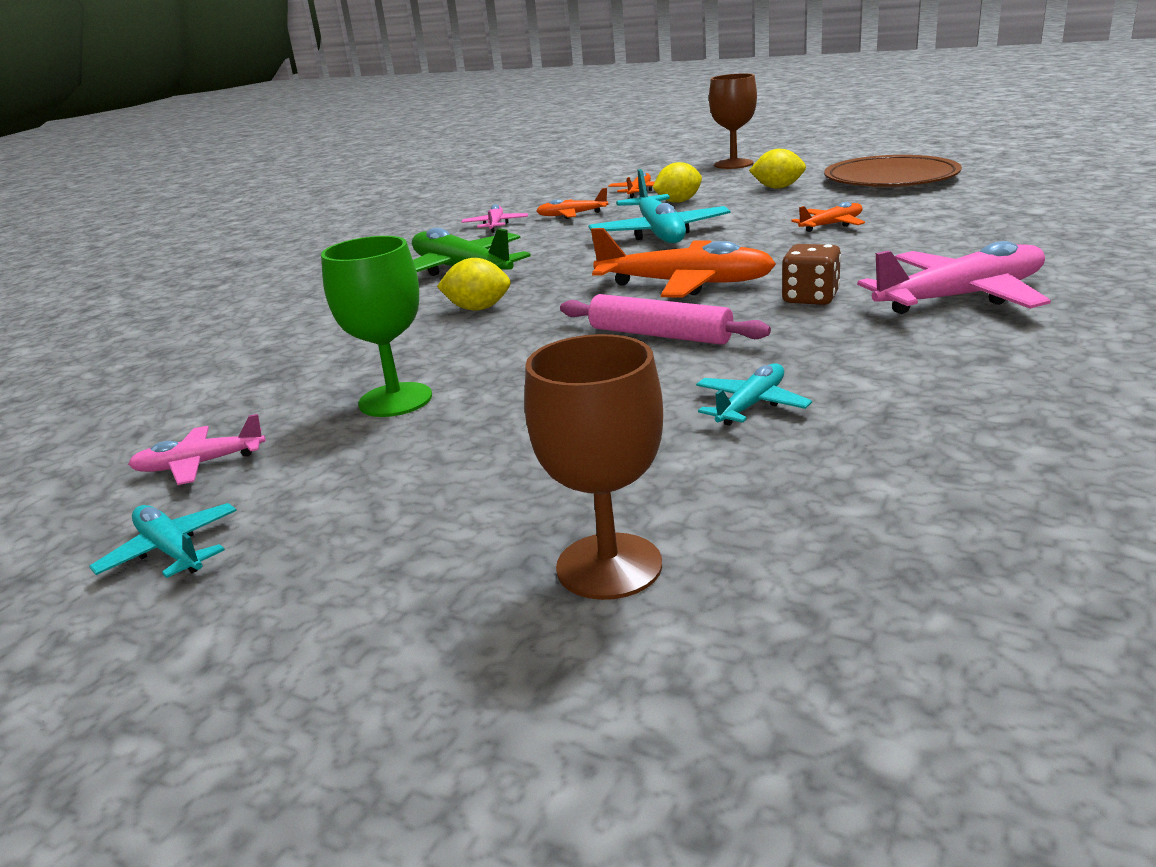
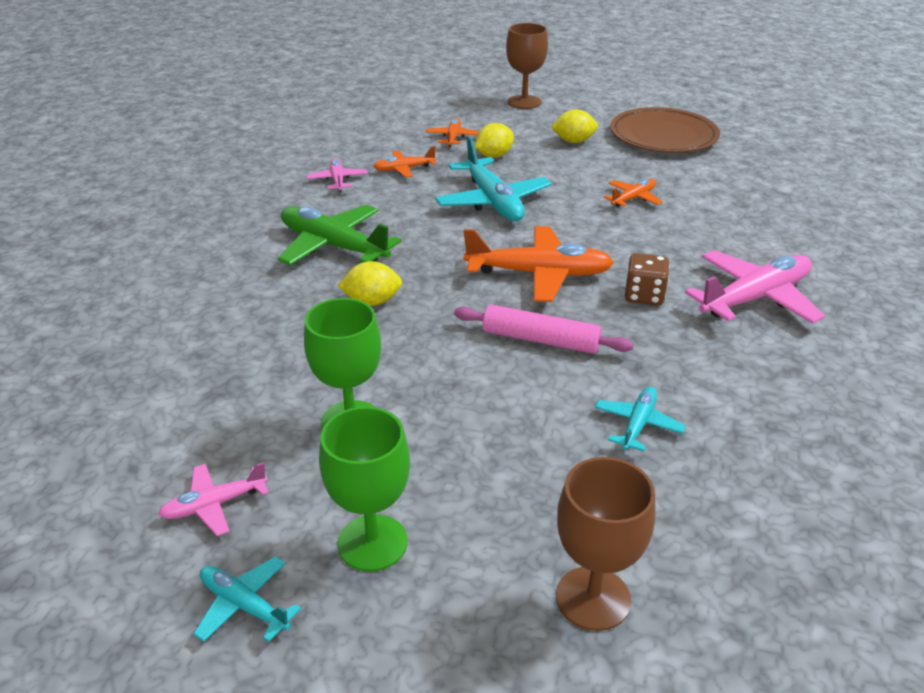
camera: 15 degrees left, 10 degrees up
none -> green goblet [319,407,410,571]

